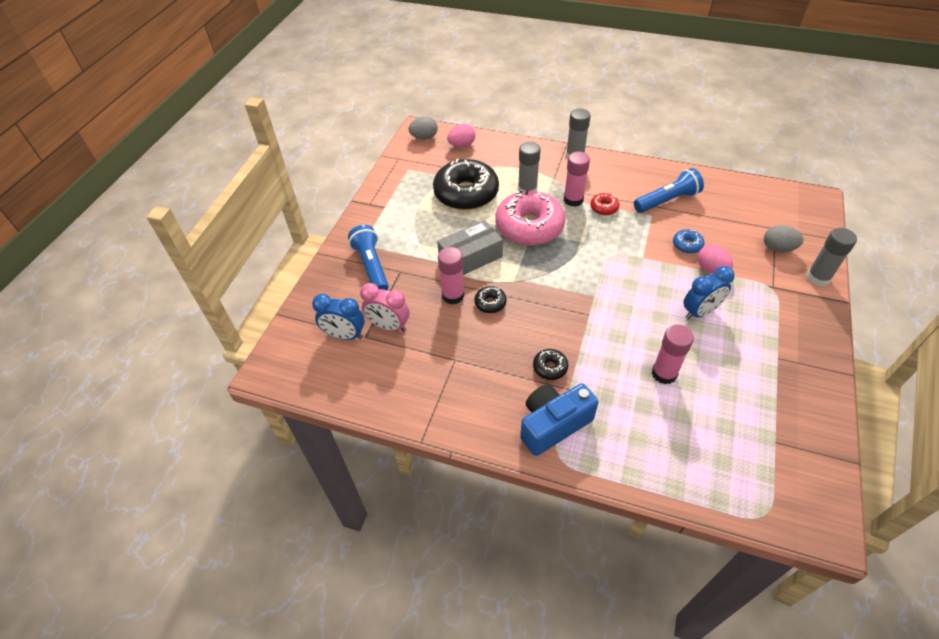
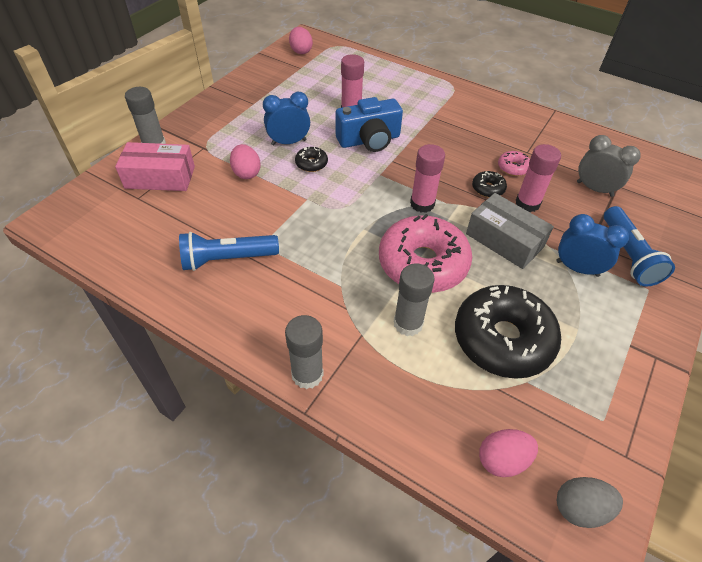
camera: 170 degrees left, 0 degrees up
blue clock [312,294,365,340] -> blue clock moved to [556,214,629,277]
pink clock [360,283,410,332] -> grey clock [577,135,641,197]
grey box [437,220,503,275] -> grey box turned 60 degrees clockwise [466,193,554,269]
blue camera [520,383,599,456] -> blue camera moved to [336,97,403,152]
black donut [533,349,568,380] -> black donut moved to [295,146,328,172]
pink glue stick [564,152,590,207] -> pink glue stick moved to [410,144,445,213]
red donut [590,193,620,215] -> none
blue donut [673,229,705,254] -> none
grey egg [764,225,803,252] -> pink box [115,142,195,191]
none -> pink egg [289,27,313,54]
none -> pink donut [498,151,530,176]

